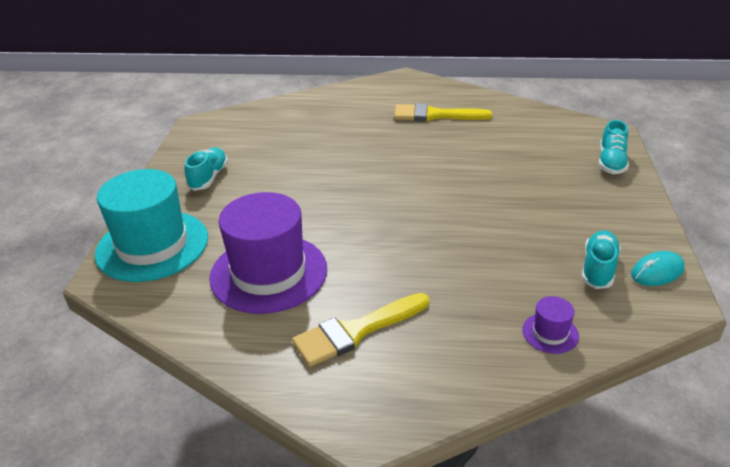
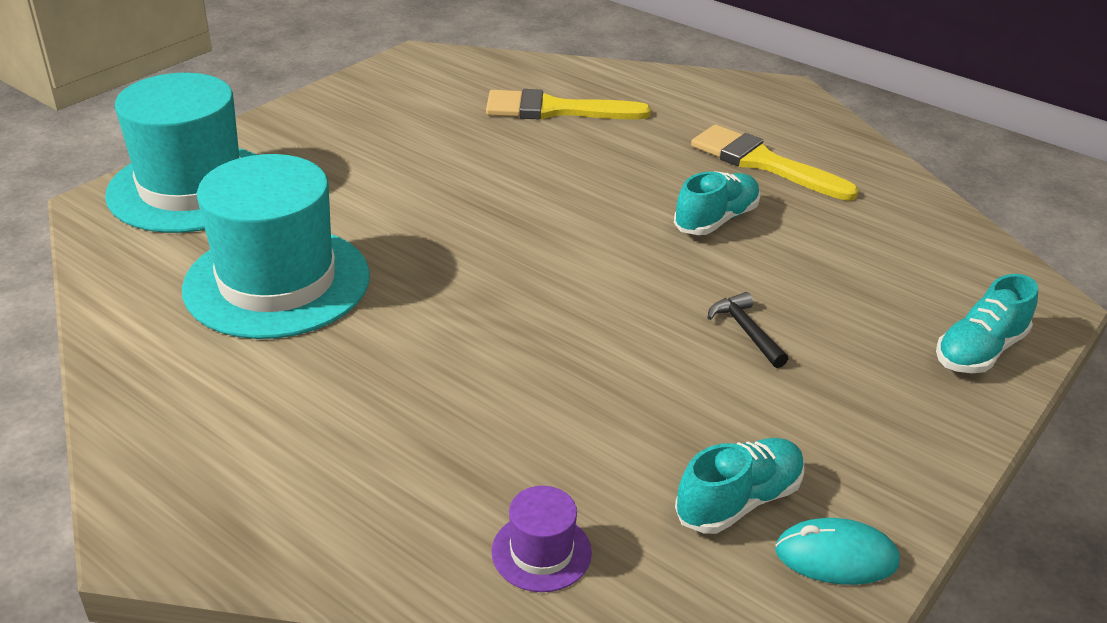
camera: 30 degrees right, 0 degrees up
turquoise shoe [185,148,228,191] -> turquoise shoe moved to [674,171,760,235]
purple hat [209,192,327,314] -> turquoise hat [182,154,370,339]
yellow brush [292,293,429,367] -> yellow brush moved to [486,89,651,120]
none -> black hammer [707,292,788,368]

